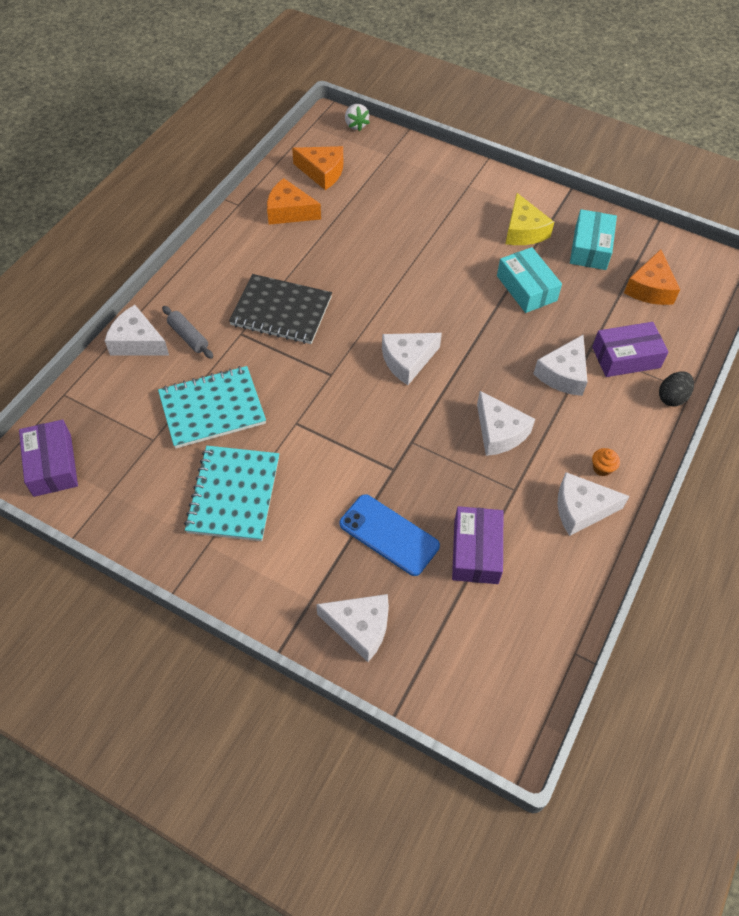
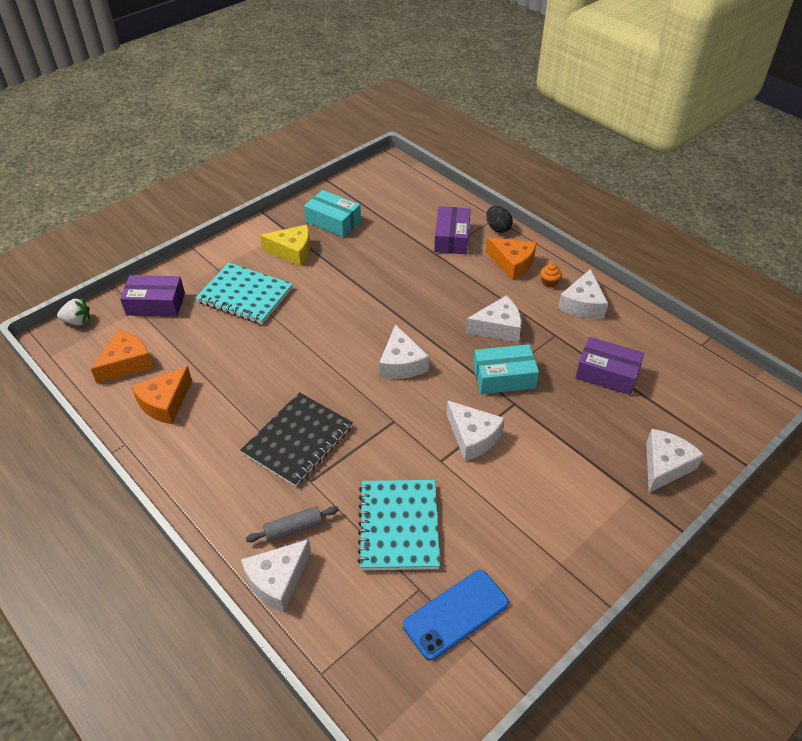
camera: 70 degrees left, 10 degrees down
purple box [19,420,78,497] -> purple box moved to [120,275,185,317]
turquoise notebook [184,446,279,541] -> turquoise notebook moved to [195,263,293,324]
blue phone [340,494,440,576] -> blue phone moved to [403,570,509,660]
turquoise box [497,247,562,313] -> turquoise box moved to [473,344,539,394]
white cheese [533,335,588,396] -> white cheese moved to [447,400,505,461]
orange cheese [624,249,680,305] -> orange cheese moved to [486,237,537,280]

